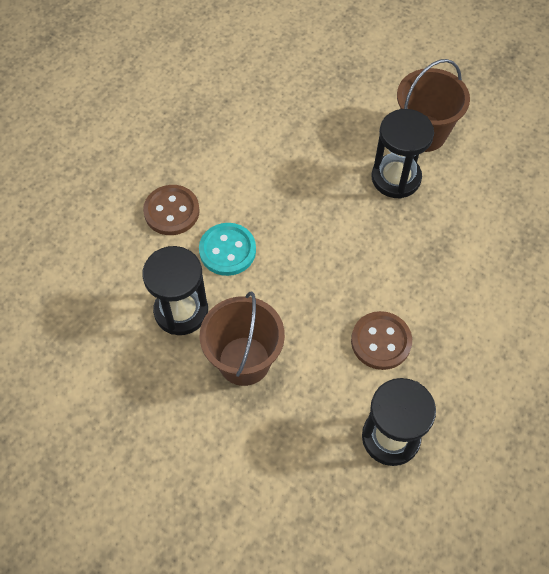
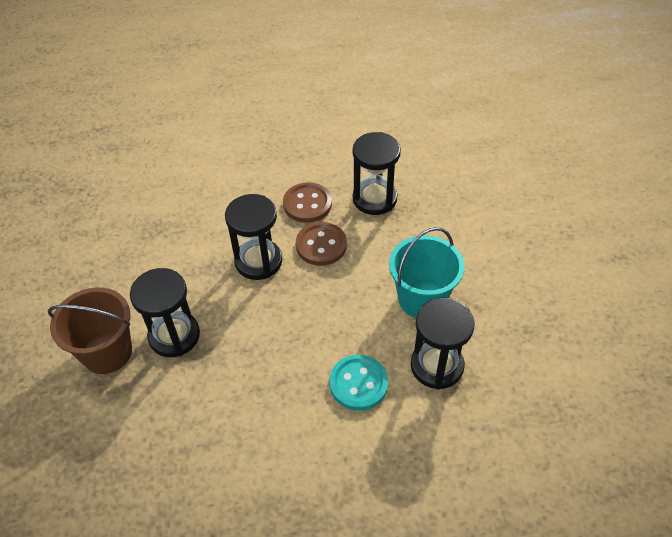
camera: 135 degrees left, 10 degrees down
brown button [143,185,200,235] -> brown button moved to [283,182,332,223]
brown bucket [200,292,285,386] -> turquoise bucket [389,227,465,318]
none -> black hourglass [225,194,282,280]

